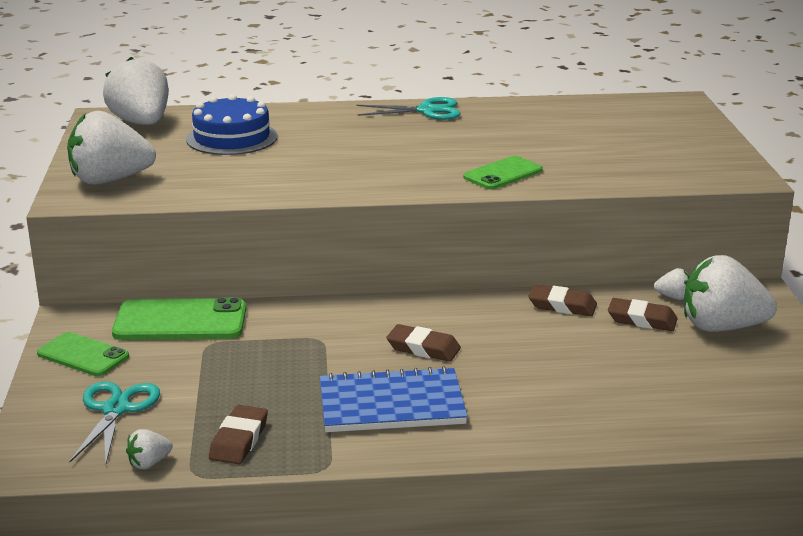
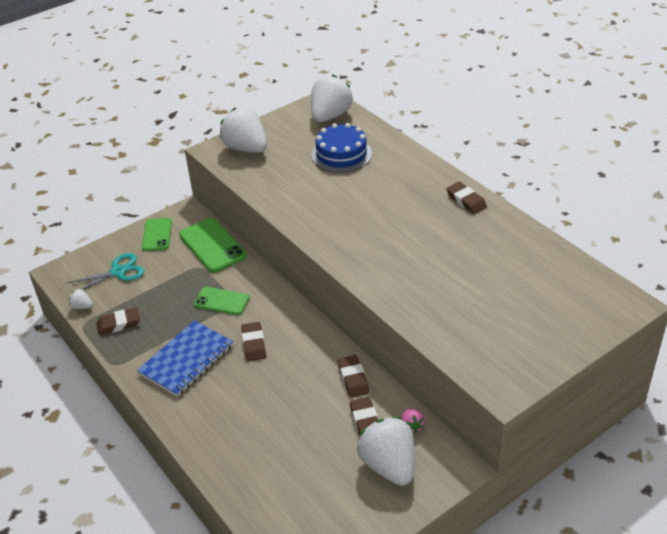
camera: 60 degrees right, 15 degrees up
blue notebook [320,366,468,432] -> blue notebook turned 75 degrees clockwise [137,320,233,397]
turquoise scissors [357,97,460,120] -> brown eraser [446,182,487,214]
green phone [463,156,543,189] -> green phone moved to [194,287,250,315]
white strawberry [654,268,690,300] -> pink strawberry [401,408,425,433]

